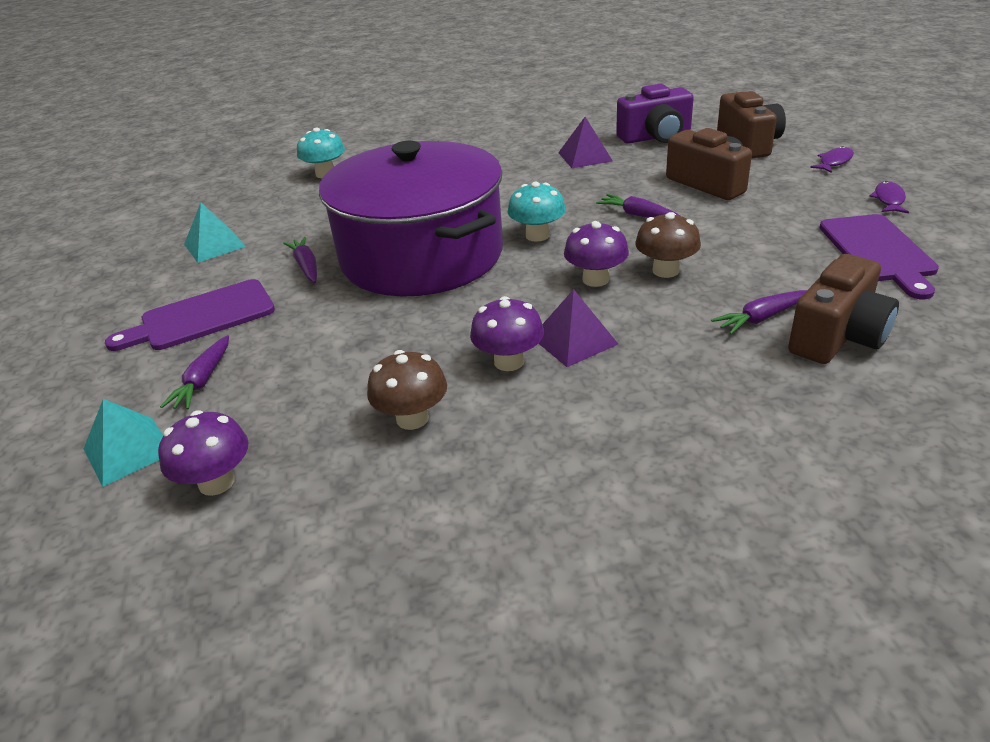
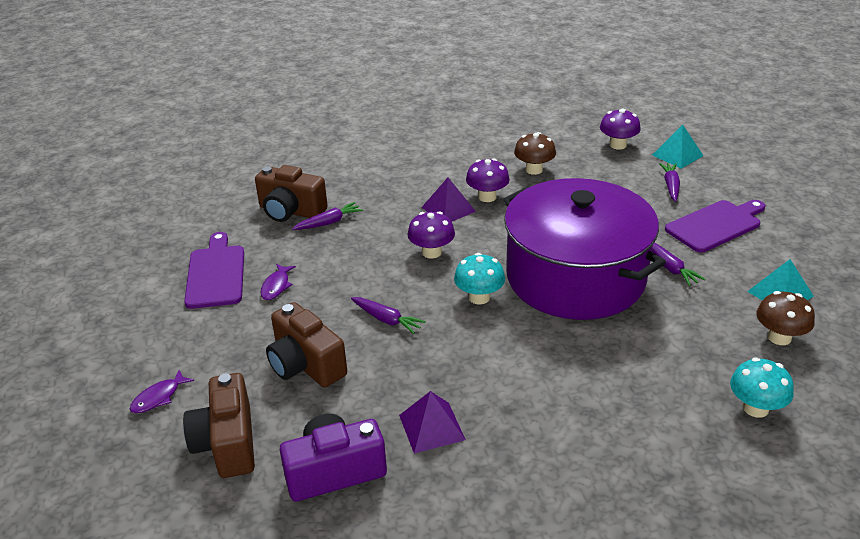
camera: 175 degrees right, 0 degrees up
brown mushroom [635,212,701,278] -> brown mushroom moved to [756,291,815,345]
brown camera [788,254,899,364] -> brown camera turned 105 degrees counterclockwise [255,165,328,222]
purple fish [869,181,909,213] -> purple fish moved to [260,264,296,300]

